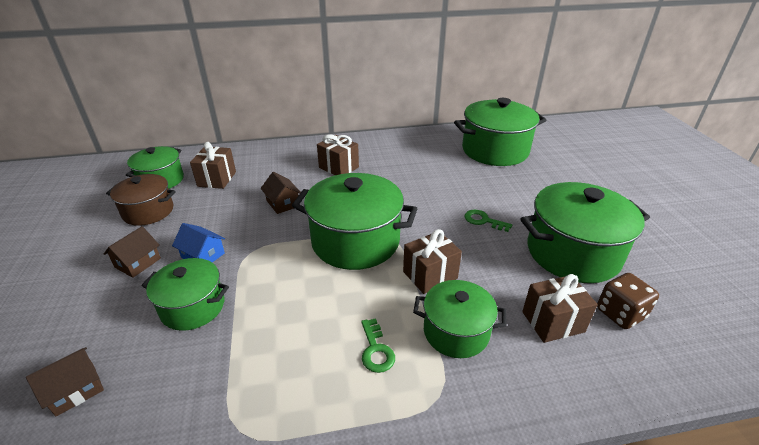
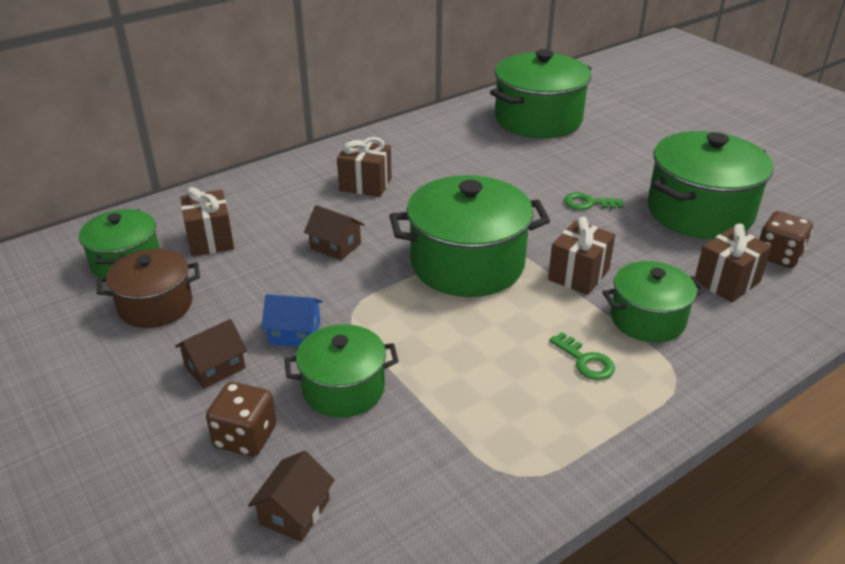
camera: 25 degrees left, 0 degrees up
brown house [104,226,161,278] -> brown house turned 45 degrees clockwise [175,319,247,389]
none -> brown dice [206,382,277,456]

